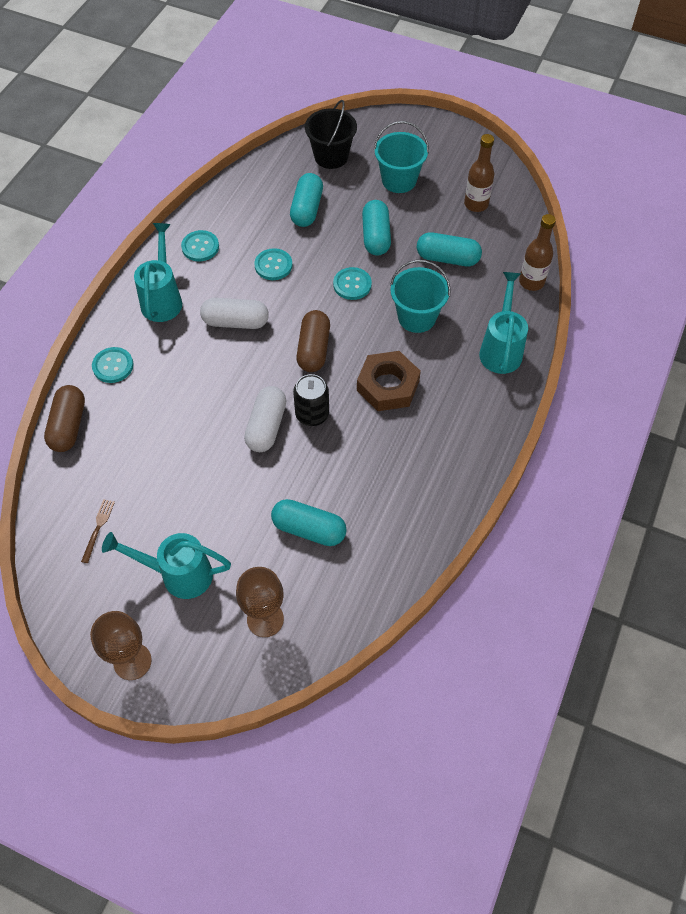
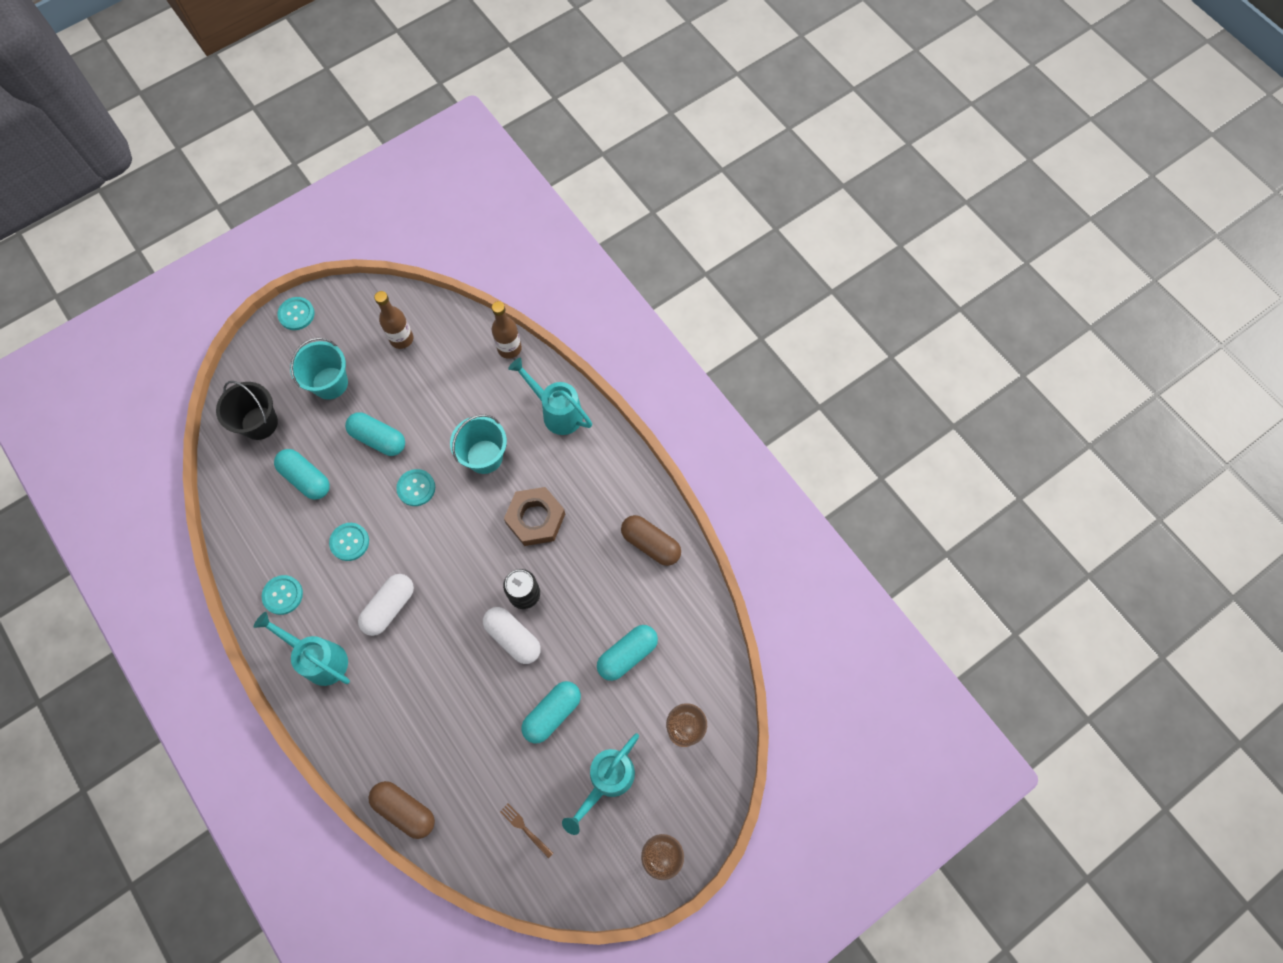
camera: 60 degrees left, 10 degrees up
turquoise button [92,347,134,383] -> turquoise button moved to [278,297,315,330]
brown capsule [296,310,330,372] -> brown capsule moved to [621,515,681,566]
turquoise capsule [417,232,482,266] -> turquoise capsule moved to [522,681,581,743]

